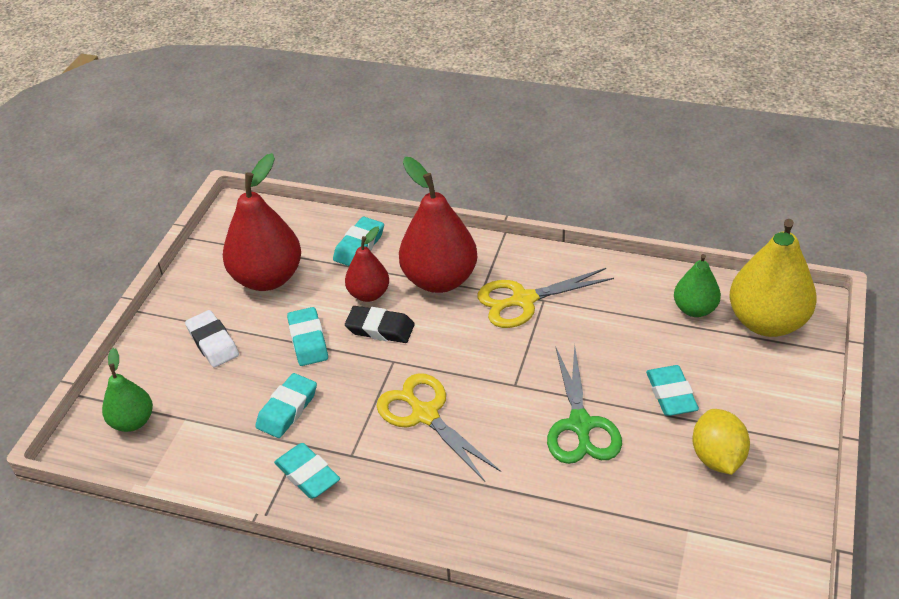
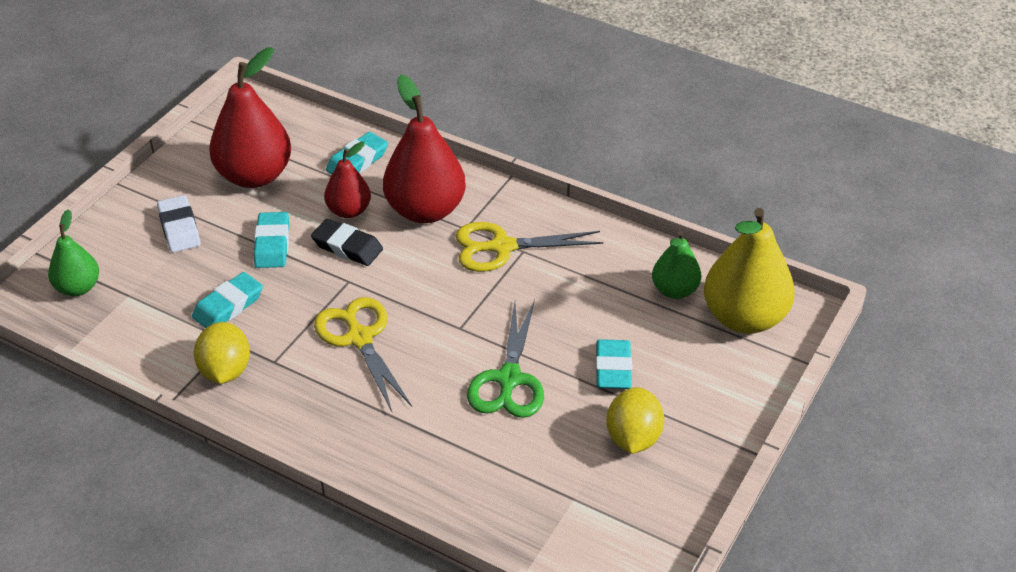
camera: 10 degrees right, 0 degrees up
turquoise eraser [274,443,340,499] -> yellow lemon [194,322,250,384]

